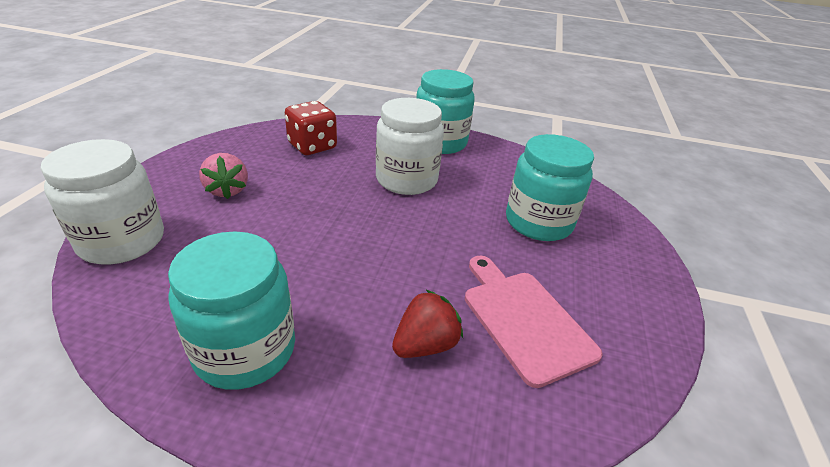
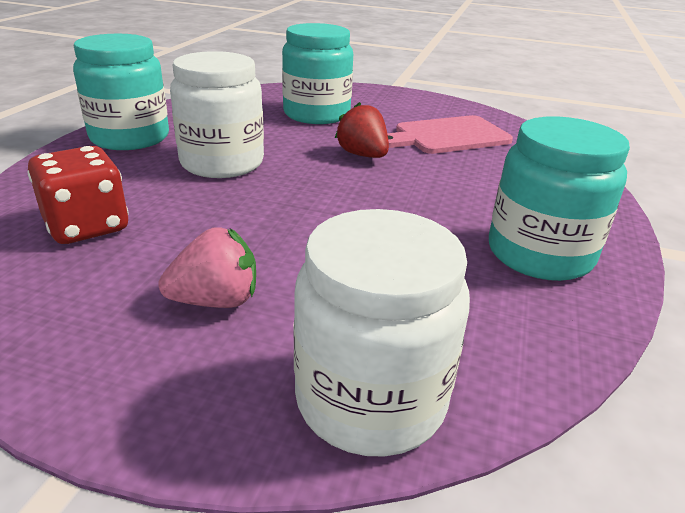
camera: 85 degrees left, 5 degrees down
red strawberry [392,290,463,358] -> red strawberry moved to [335,102,389,158]

